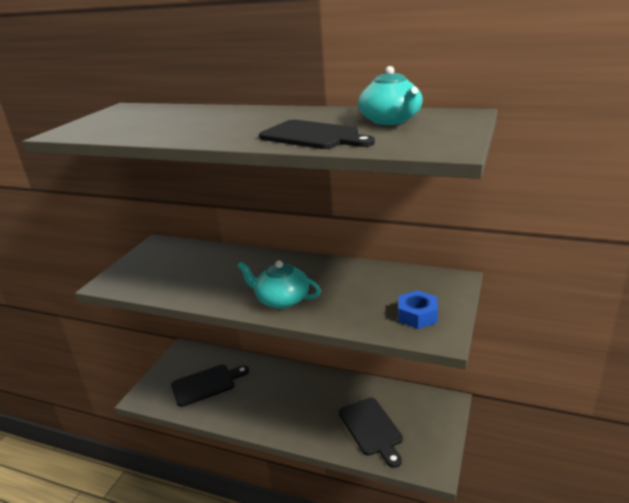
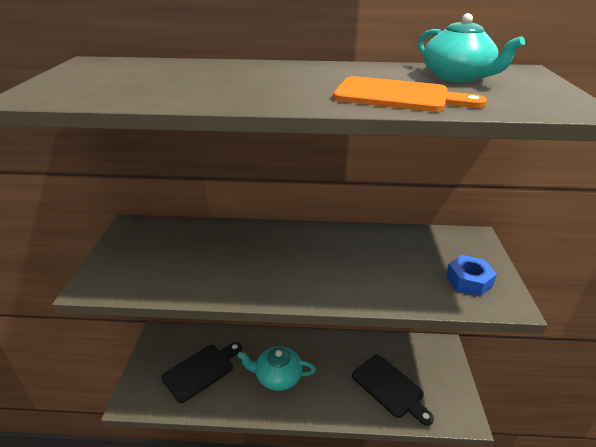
camera: 20 degrees left, 5 degrees up
turquoise teapot [237,260,321,309] -> turquoise teapot moved to [237,346,316,391]
black cutting board [259,120,375,149] -> orange cutting board [333,76,487,112]

